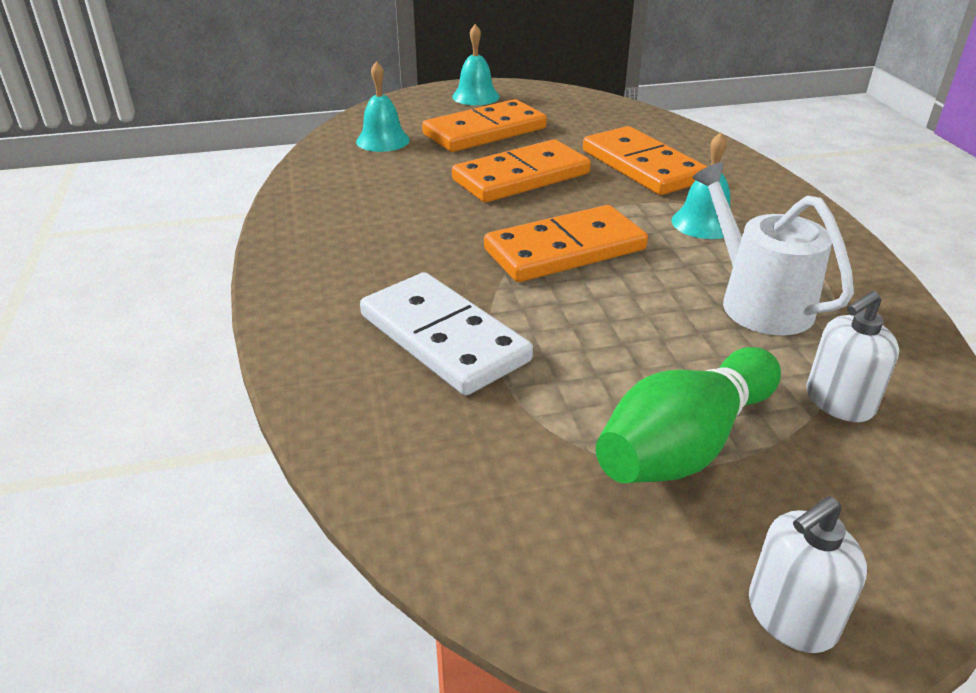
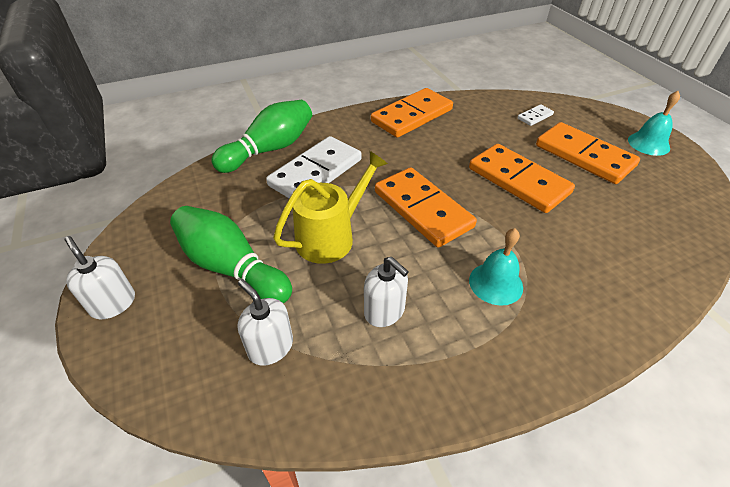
camera: 80 degrees right, 10 degrees up
turquoise bell [356,61,410,152] -> white domino [517,104,554,126]
orange domino [583,126,707,195] -> orange domino moved to [371,88,453,138]
white watering can [693,162,854,335] -> white soap dispenser [364,257,409,327]
none -> green bowling pin [211,100,312,173]
none -> yellow watering can [273,151,388,264]

